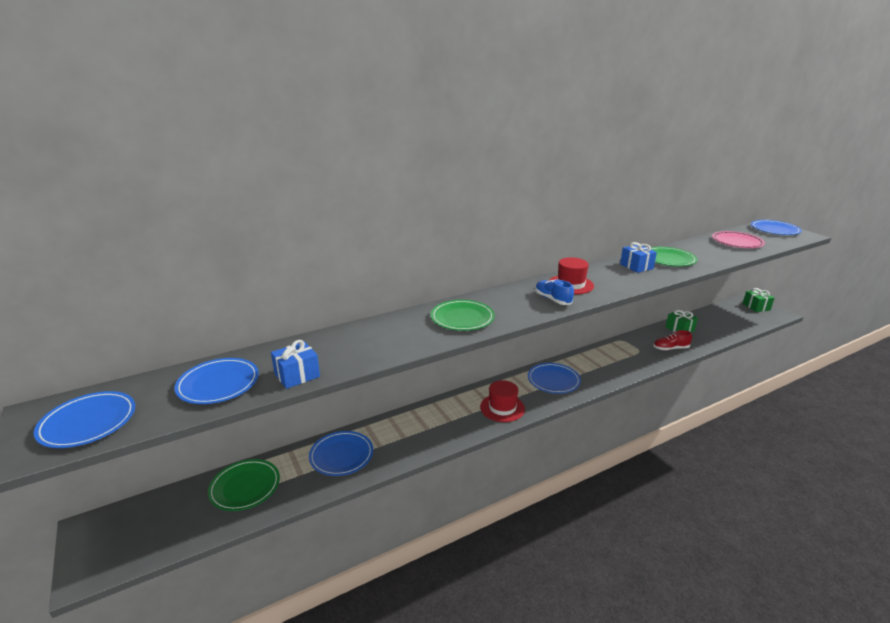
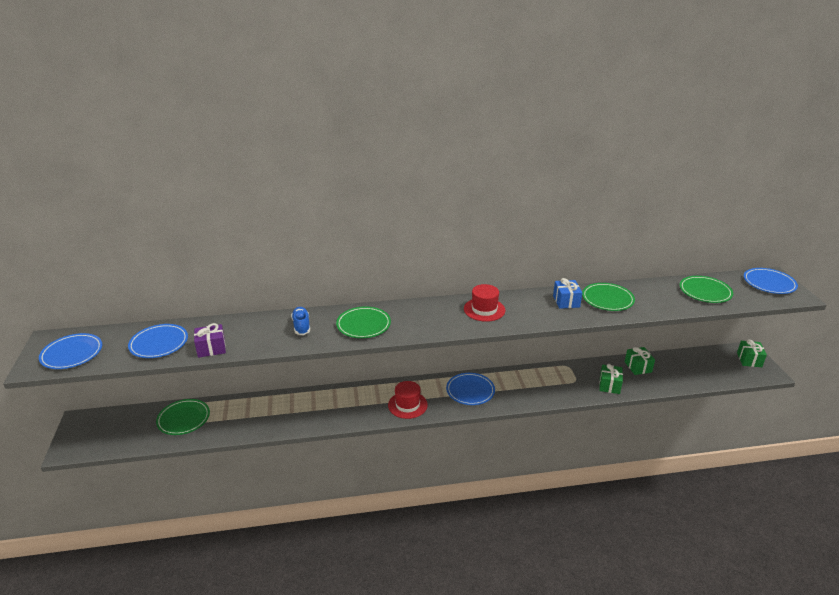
camera: 20 degrees right, 5 degrees up
blue gift [271,340,320,389] -> purple gift [194,323,226,358]
blue plate [309,431,373,476] -> none
blue shoe [535,279,574,305] -> blue shoe moved to [291,307,310,335]
red shoe [654,330,692,350] -> green gift [599,364,623,394]
pink plate [712,231,765,248] -> green plate [680,276,733,303]

